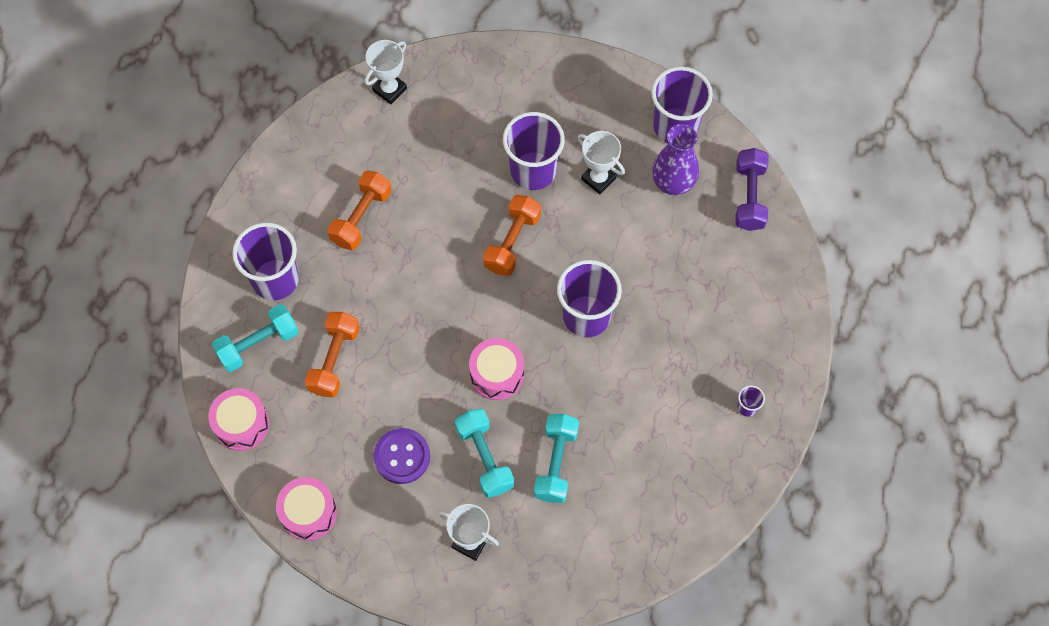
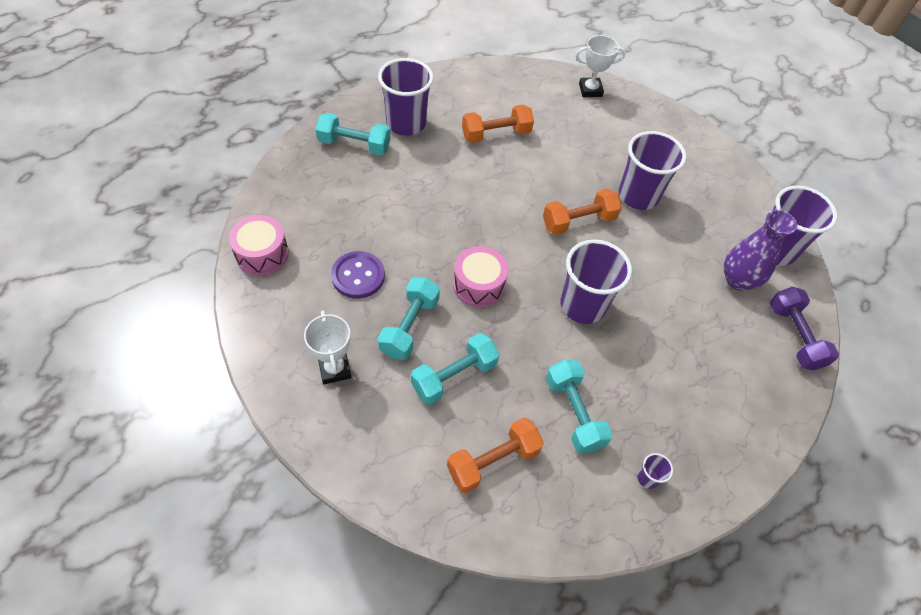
camera: 40 degrees right, 10 degrees down
pink drum [208,388,269,451] -> none
orange dumbbell [305,312,360,397] -> orange dumbbell moved to [447,418,544,493]
white trophy [578,131,625,194] -> none
purple dumbbell [735,148,769,231] -> purple dumbbell turned 60 degrees counterclockwise [770,287,839,370]
none -> turquoise dumbbell [546,360,613,453]

